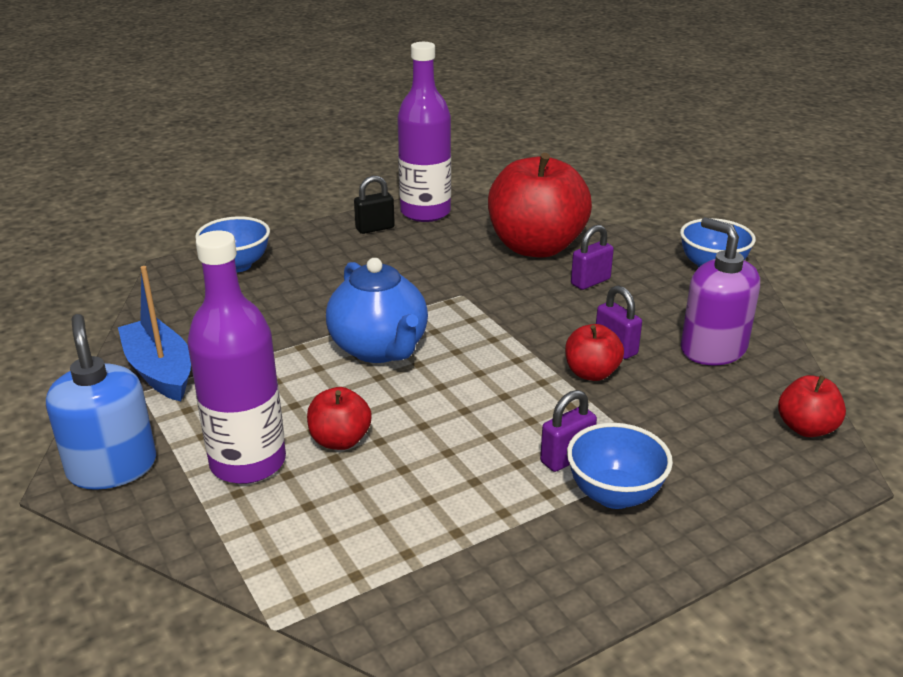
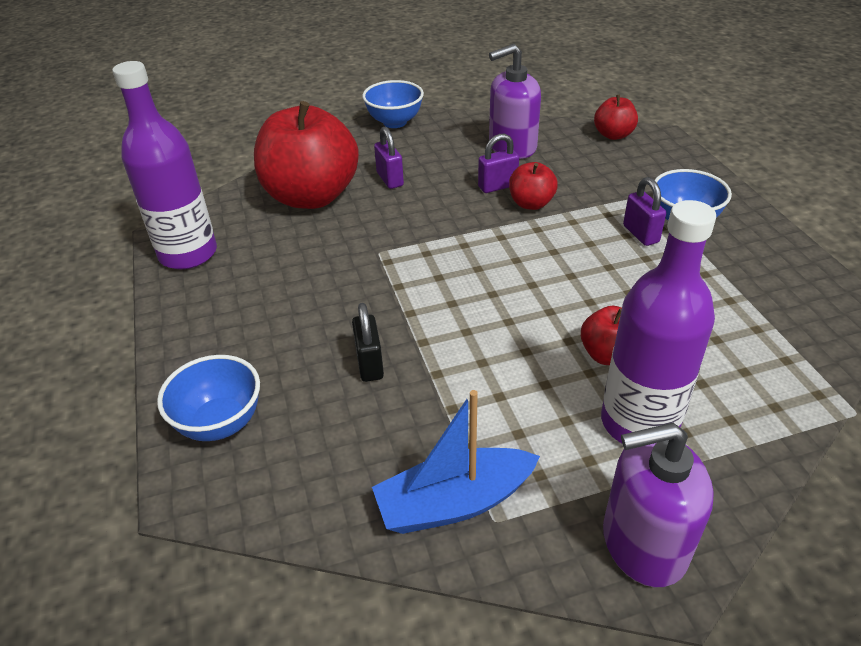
camera: 75 degrees left, 10 degrees up
blue soap dispenser [46,314,156,490] -> purple soap dispenser [603,423,714,587]
blue teapot [326,258,428,363] -> none
black padlock [354,176,395,234] -> black padlock moved to [352,303,384,382]

